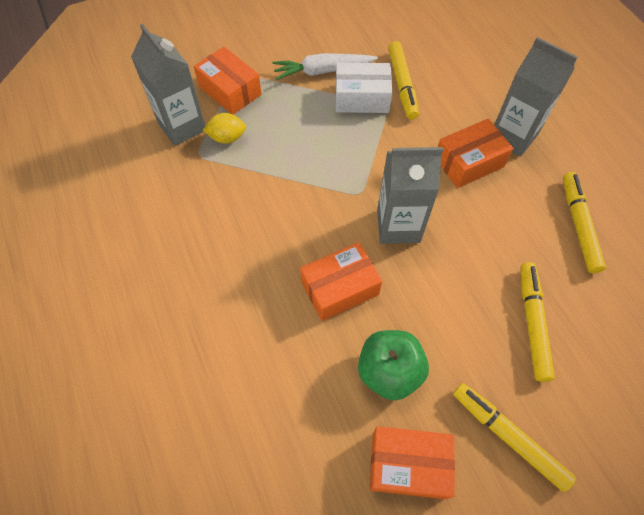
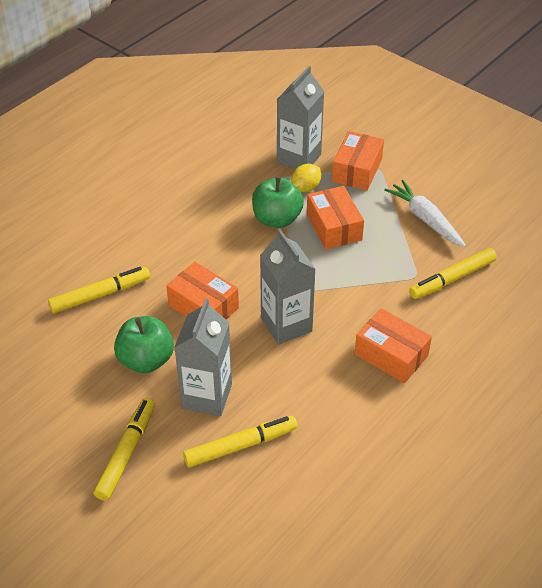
camera: 65 degrees right, 15 degrees down
yellow lemon [203,113,246,144] -> yellow lemon turned 75 degrees clockwise [291,164,321,192]
white box [335,63,392,113] -> none
orange box [370,426,455,499] -> orange box moved to [307,186,364,249]
grey carton [494,37,578,157] -> grey carton moved to [174,298,232,416]
yellow marker [563,172,606,273] -> yellow marker moved to [48,267,150,313]
none -> green apple [252,176,304,228]

